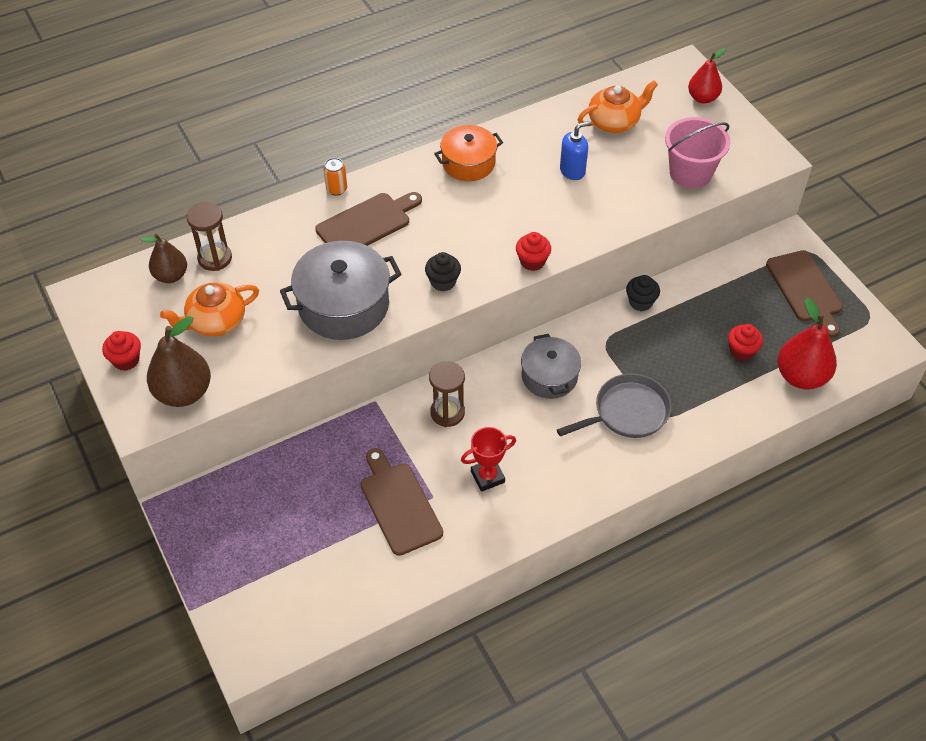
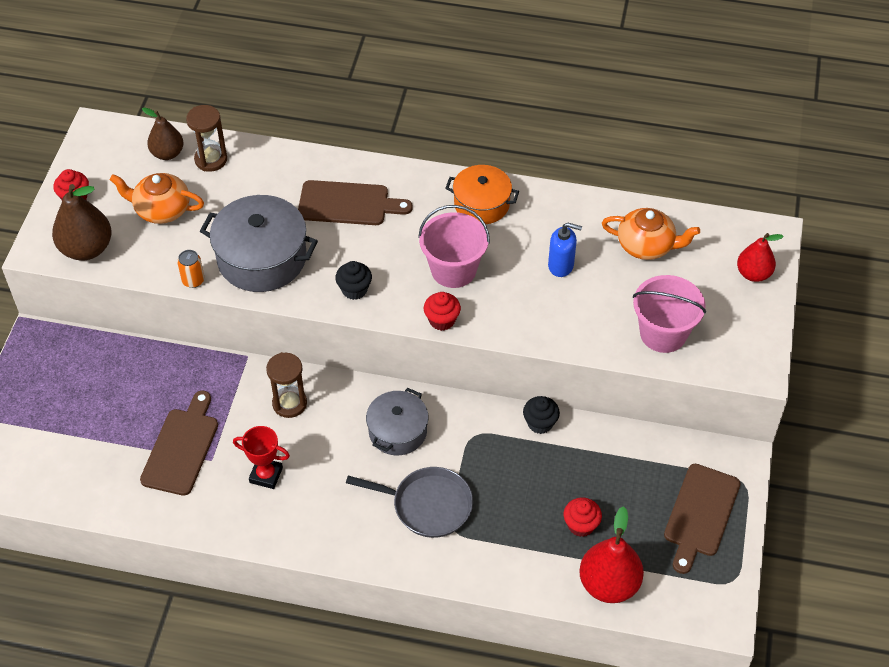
camera: 40 degrees right, 0 degrees up
orange can [323,158,347,196] -> orange can moved to [177,250,204,288]
none -> pink bucket [418,205,490,288]

